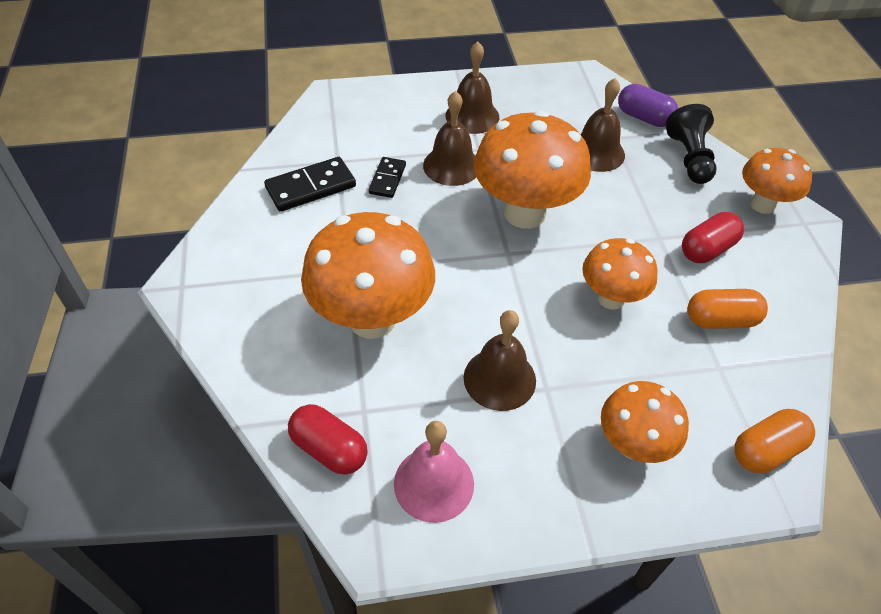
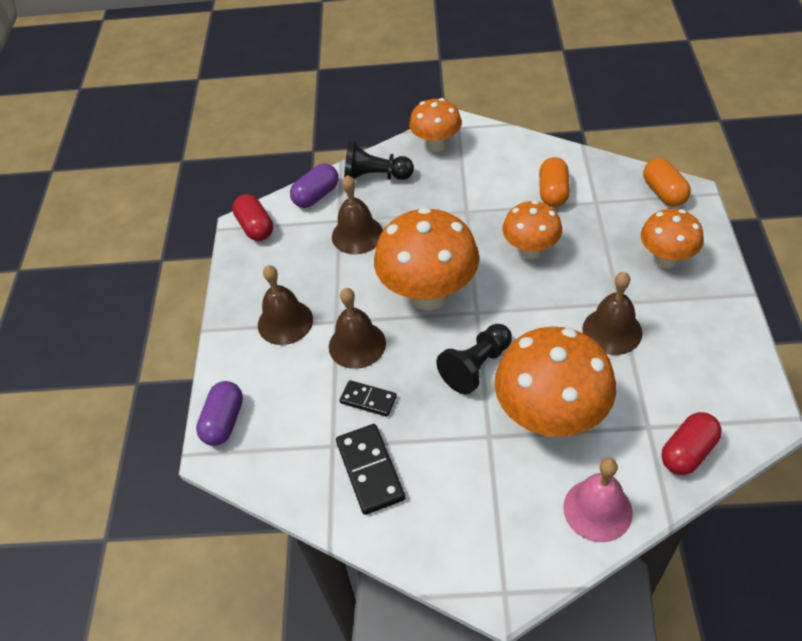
camera: 75 degrees left, 0 degrees up
pink bell [394,421,474,523] -> pink bell moved to [563,458,633,542]
red capsule [682,212,744,263] -> red capsule moved to [232,194,273,241]
none -> purple capsule [196,381,243,446]
none -> black pawn [436,324,512,394]

